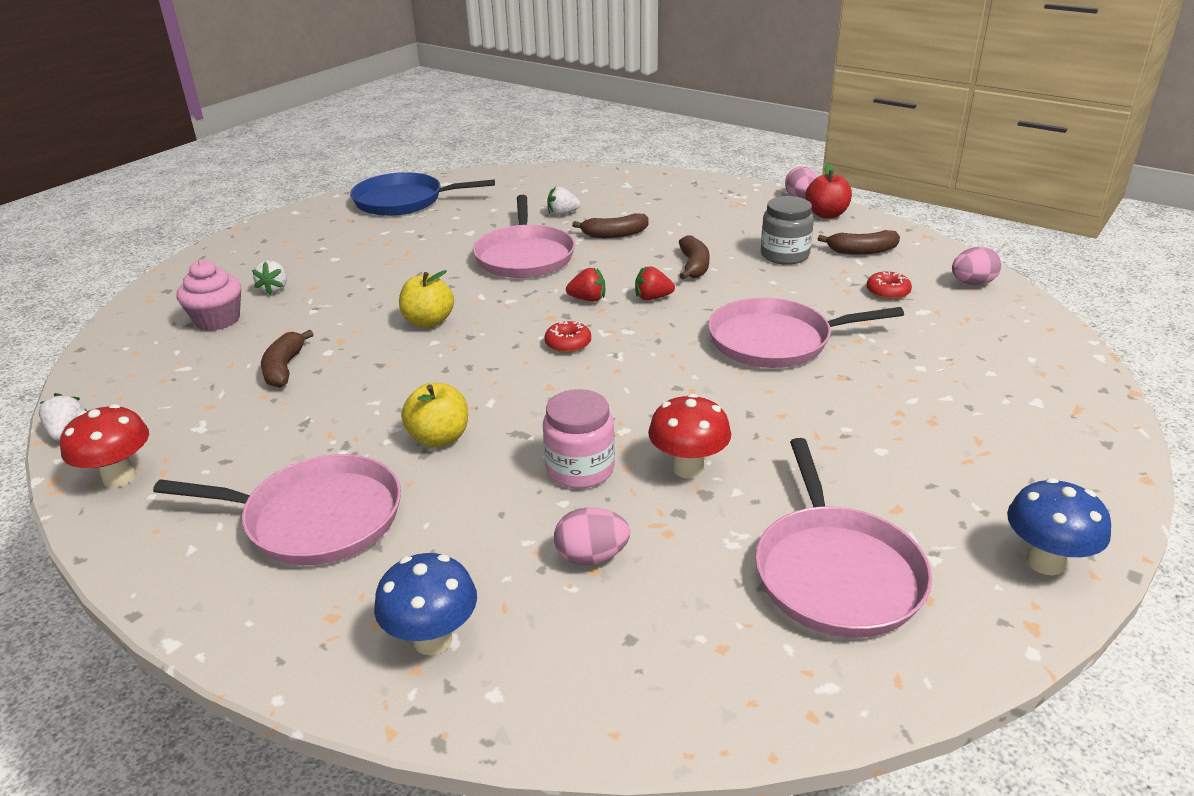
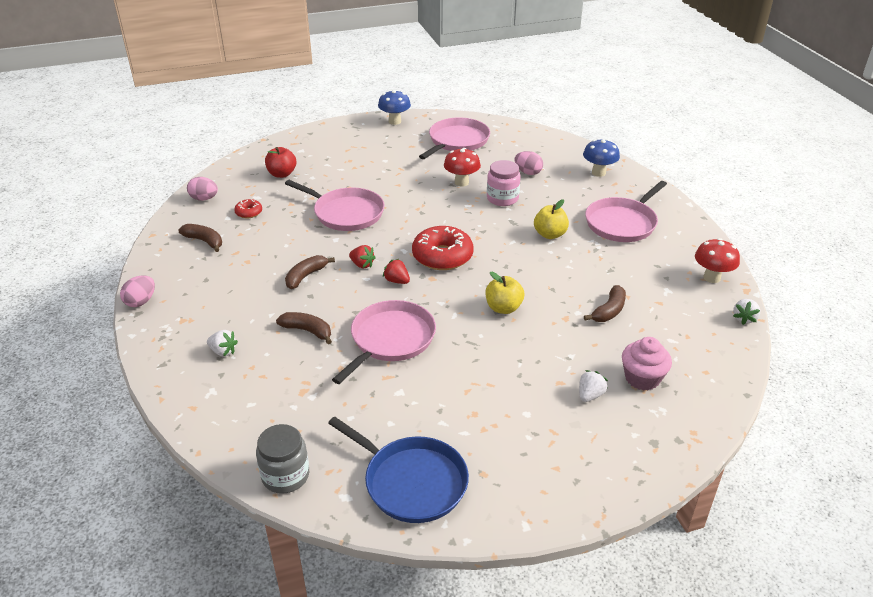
camera: 145 degrees left, 5 degrees up
pink pan [153,454,401,565] -> pink pan turned 90 degrees counterclockwise [585,181,667,242]
red donut [544,321,591,353] -> red donut [412,226,474,270], size x2.09
white strawberry [547,187,581,216] -> white strawberry moved to [207,330,238,356]
grey jar [761,196,814,265] -> grey jar moved to [256,424,309,494]
red apple [806,163,852,218] -> red apple moved to [265,147,296,178]

